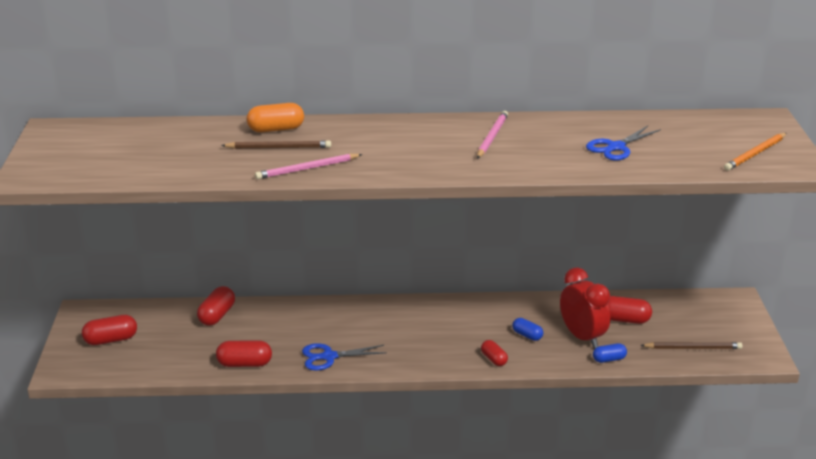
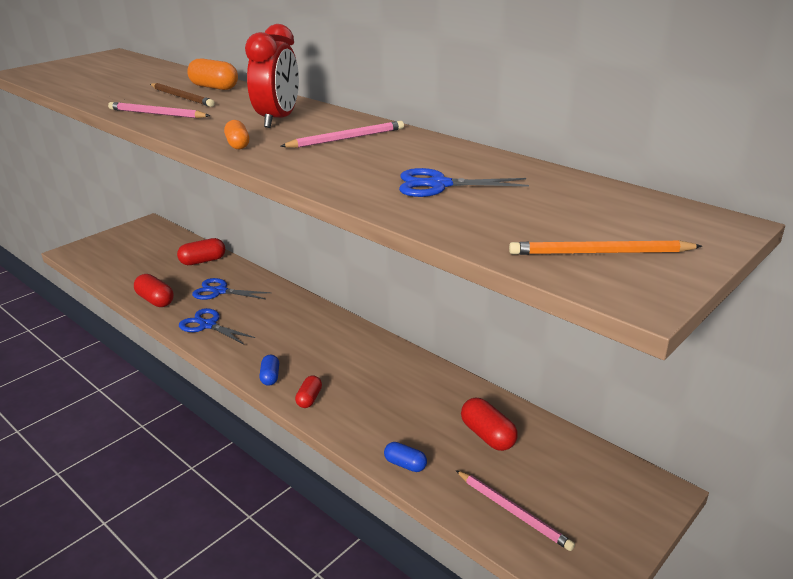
camera: 45 degrees right, 0 degrees up
red capsule [82,315,137,345] -> none
blue capsule [512,318,543,341] -> blue capsule moved to [259,355,279,386]
red clock [560,267,610,348] -> red clock moved to [245,24,299,128]
brown pencil [640,342,742,349] -> pink pencil [456,470,575,551]
none -> blue scissors [192,278,271,300]
none -> orange capsule [224,120,249,149]

